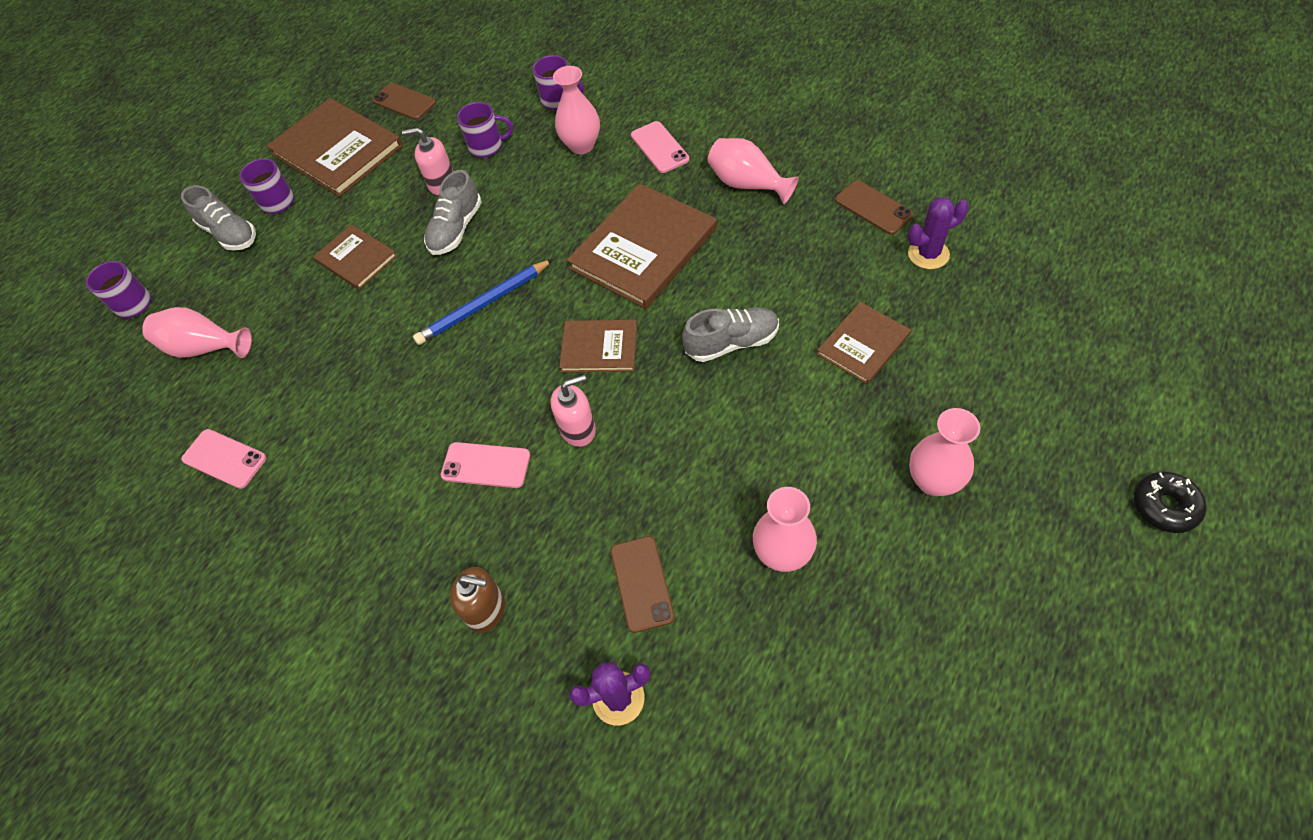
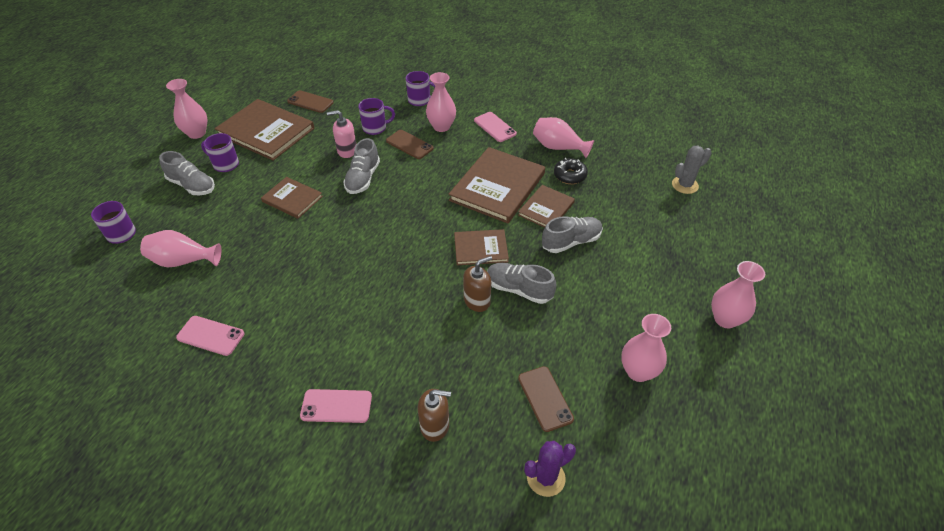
camera: 15 degrees left, 10 degrees down
blue pencil [413,259,553,345] -> none
pink phone [441,442,530,488] -> pink phone moved to [300,389,372,423]
pink soap dispenser [550,375,596,447] -> brown soap dispenser [463,256,492,312]
brown book [817,302,911,385] -> brown book moved to [518,185,575,228]
brown phone [835,180,914,235] -> brown phone moved to [386,130,434,159]
purple cactus [908,197,969,269] -> grey cactus [672,146,711,194]
black donut [1134,472,1206,533] -> black donut moved to [554,158,588,184]
none -> pink vase [166,79,207,139]
none -> grey shoe [487,263,556,304]

